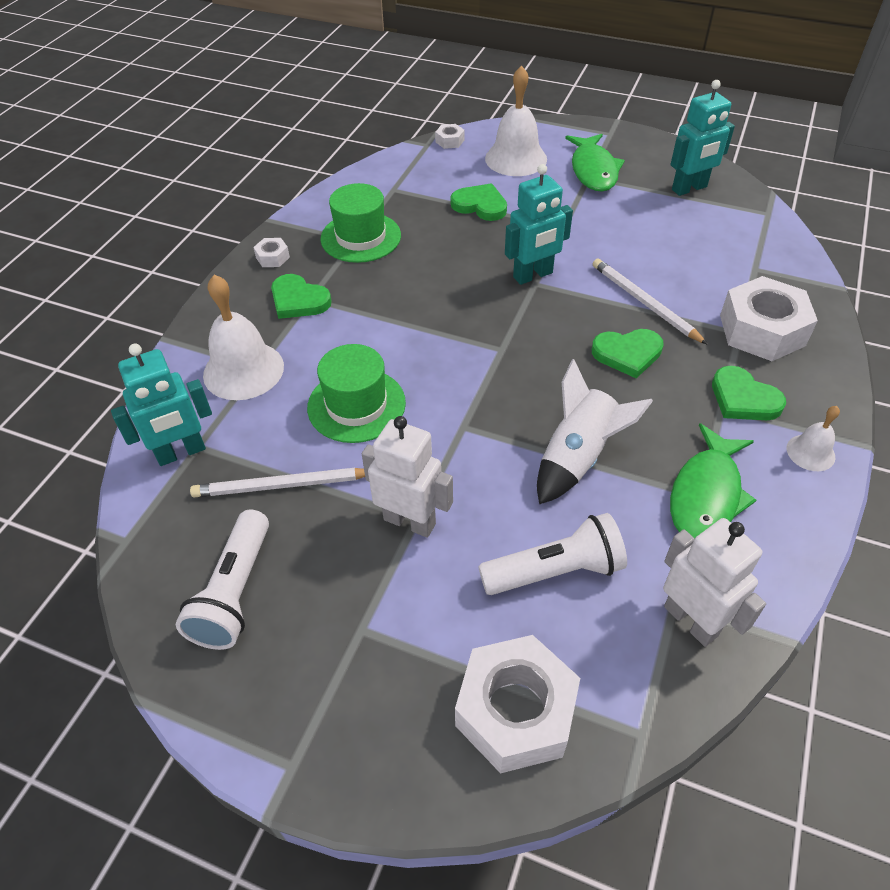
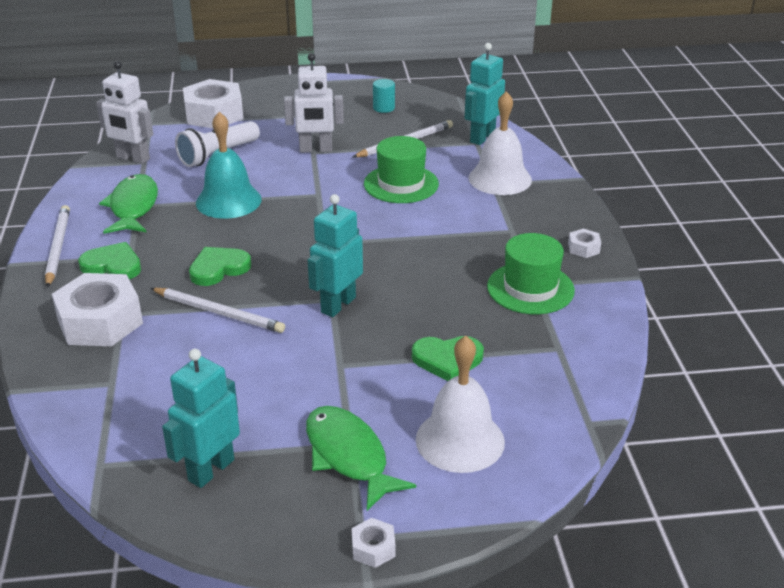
camera: 150 degrees right, 15 degrees down
white flashlight [176,509,269,650] -> turquoise cylinder [373,79,395,113]
green heart [271,274,332,319] -> none
white nut [435,124,465,149] -> white nut moved to [352,518,395,568]
white rocket [537,359,653,504] -> turquoise bell [196,112,262,219]
white bell [787,406,840,471] -> white pencil [45,205,70,288]

